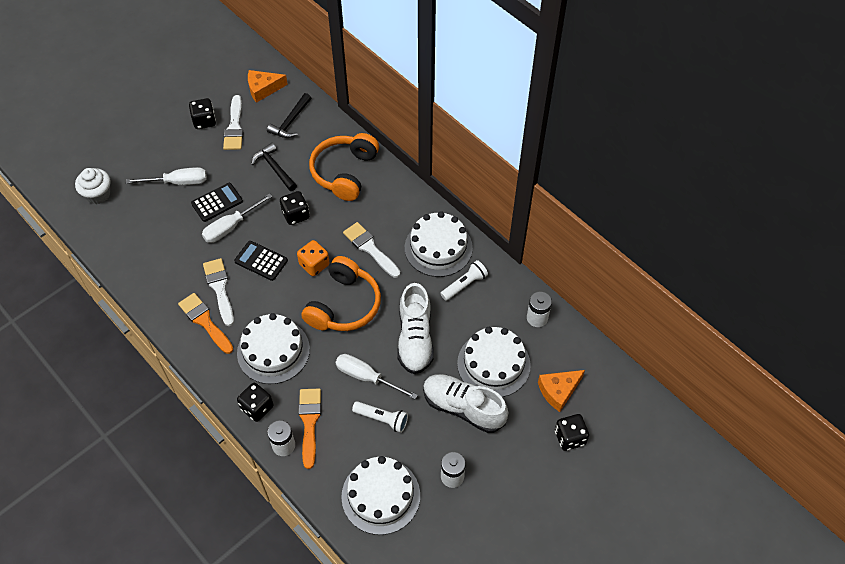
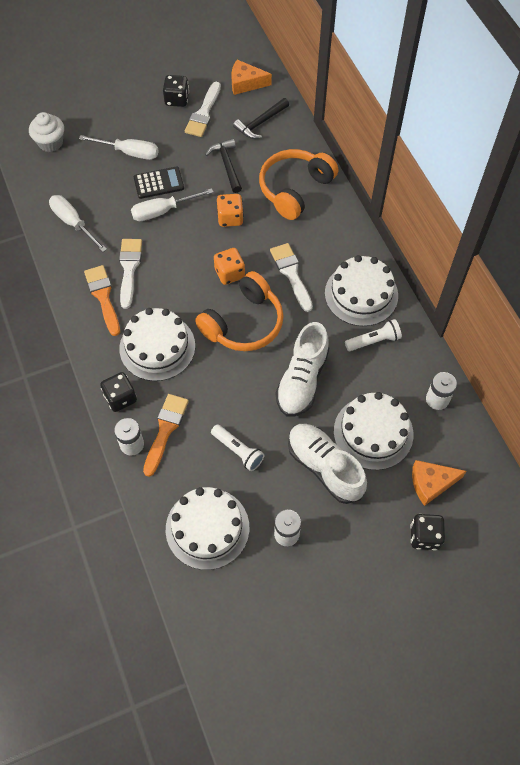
camera: 20 degrees right, 5 degrees up
black calculator [234,241,288,281] -> none
black dice [280,191,309,225] -> orange dice [217,194,244,227]
white screwdriver [335,354,418,399] -> white screwdriver moved to [49,195,107,252]

